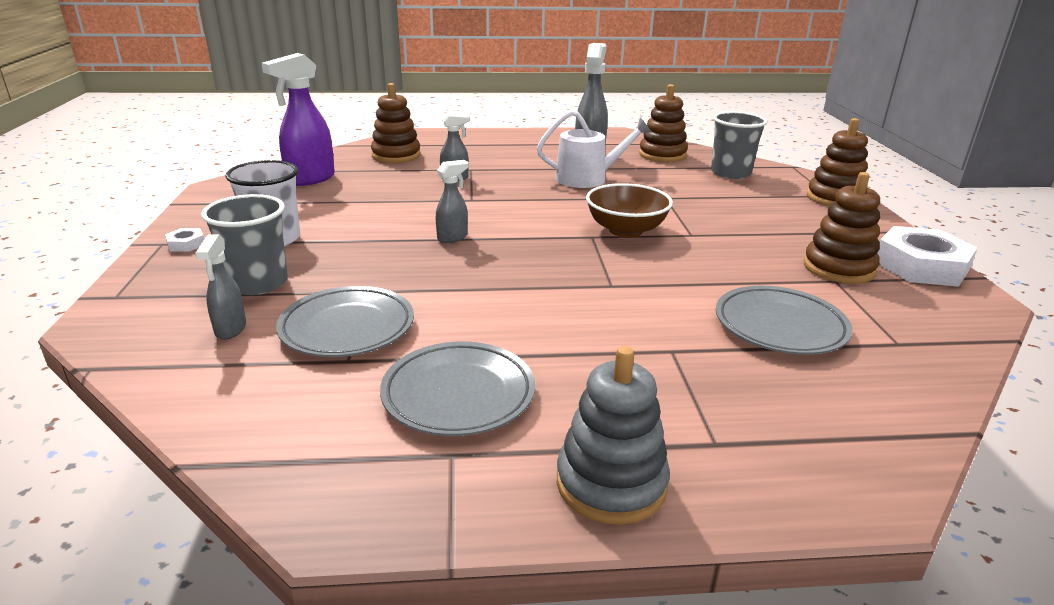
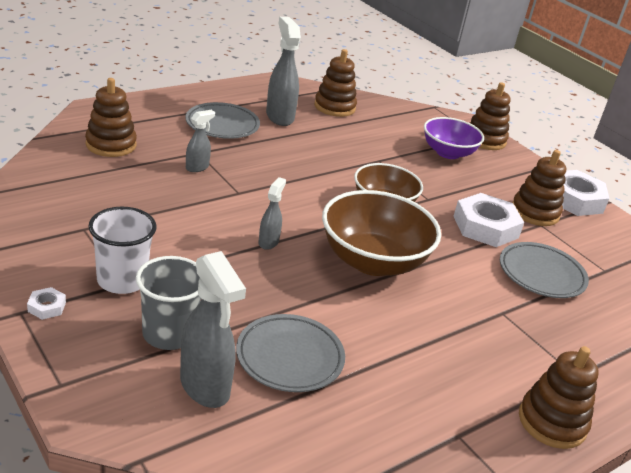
camera: 35 degrees left, 5 degrees up
grey spray bottle [195,234,246,340] -> grey spray bottle [180,251,246,408], size x1.83
purple spray bottle [262,53,335,186] -> none
grey plate [380,342,535,436] -> grey plate moved to [185,102,260,139]
white watering can [537,110,651,188] -> none
grey stacking toy [557,346,670,525] -> brown stacking toy [519,346,599,449]
grey cup [711,111,768,179] -> none
none -> brown bowl [322,190,441,276]
none -> purple bowl [424,117,484,159]
none -> white nut [454,193,524,247]

